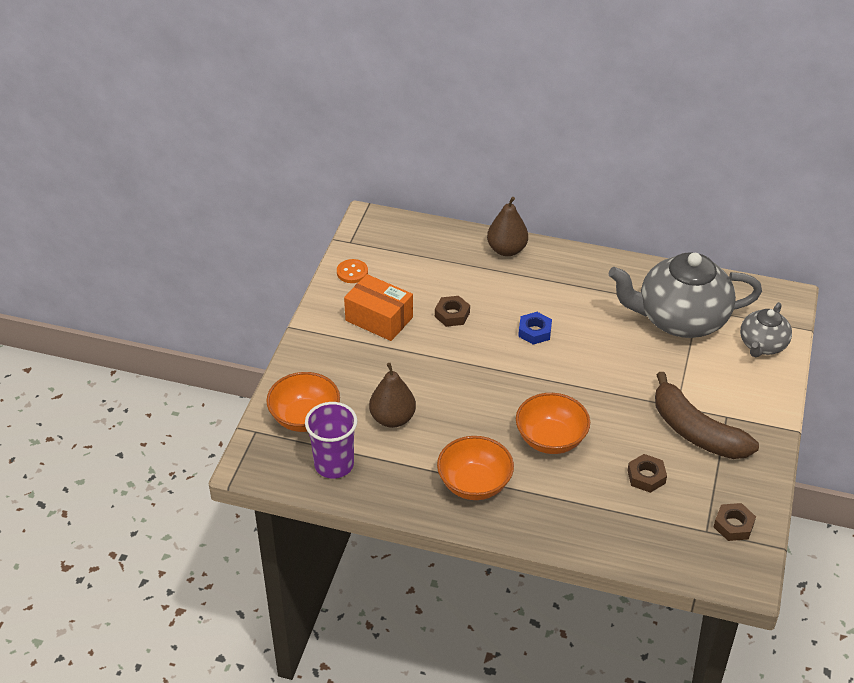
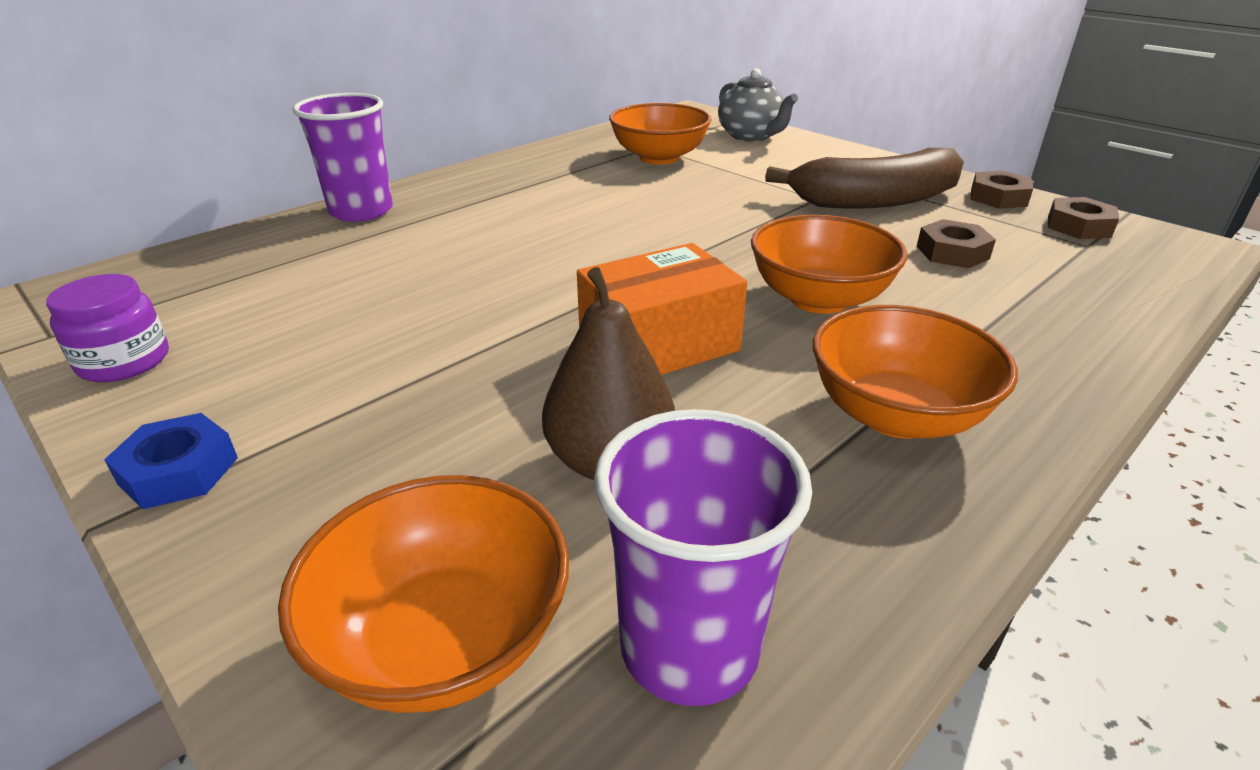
camera: 60 degrees left, 10 degrees down
orange button [337,259,368,283] -> purple jar [46,274,169,382]
orange box [344,274,413,341] -> orange box moved to [577,243,747,375]
brown nut [435,296,470,327] -> brown nut moved to [971,171,1033,209]
brown pear [487,197,528,256] -> purple cup [293,93,393,222]
blue nut [518,312,552,345] -> blue nut moved to [104,413,238,509]
grey teapot [608,252,762,338] -> orange bowl [609,103,712,165]

